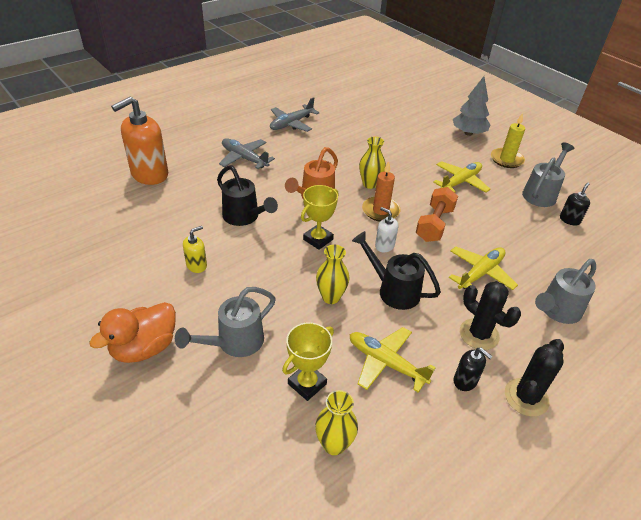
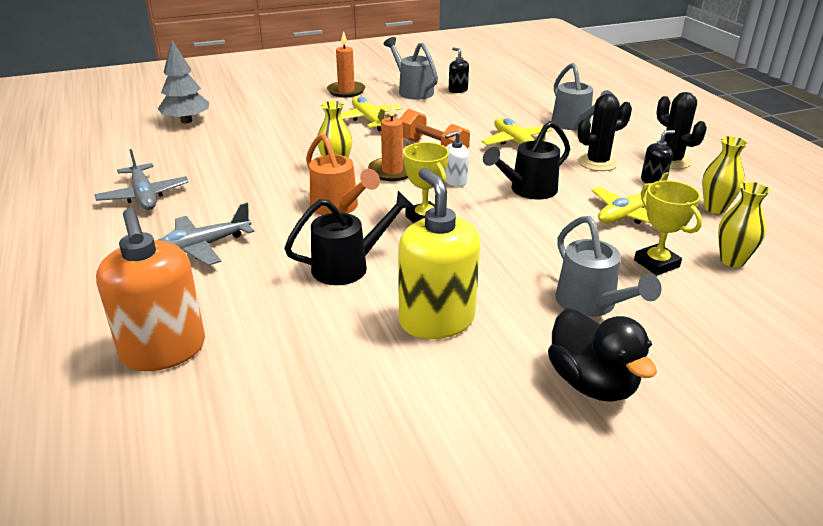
camera: 70 degrees left, 10 degrees down
orange duck [89,302,176,363] -> black duck [548,308,657,402]
yellow soap dispenser [183,226,207,273] -> yellow soap dispenser [398,168,480,339], size x2.13
yellow vase [316,245,350,304] -> yellow vase moved to [702,136,747,214]
grey tree [453,76,490,136] -> grey tree moved to [158,40,209,123]
yellow candle [491,113,525,168] -> orange candle [327,31,365,97]

